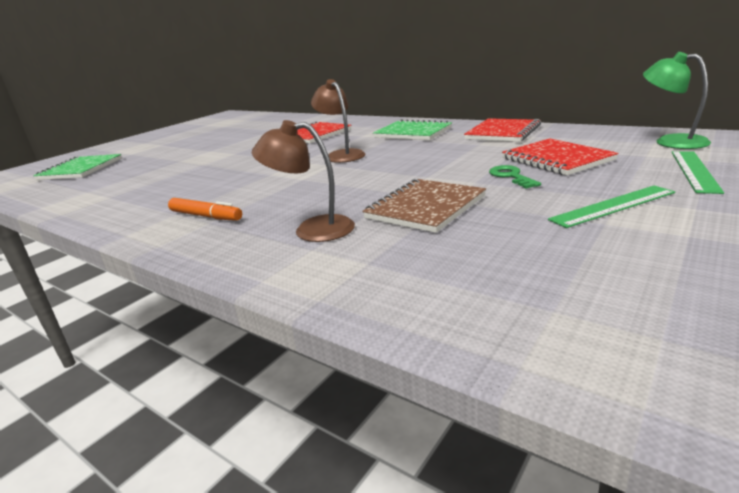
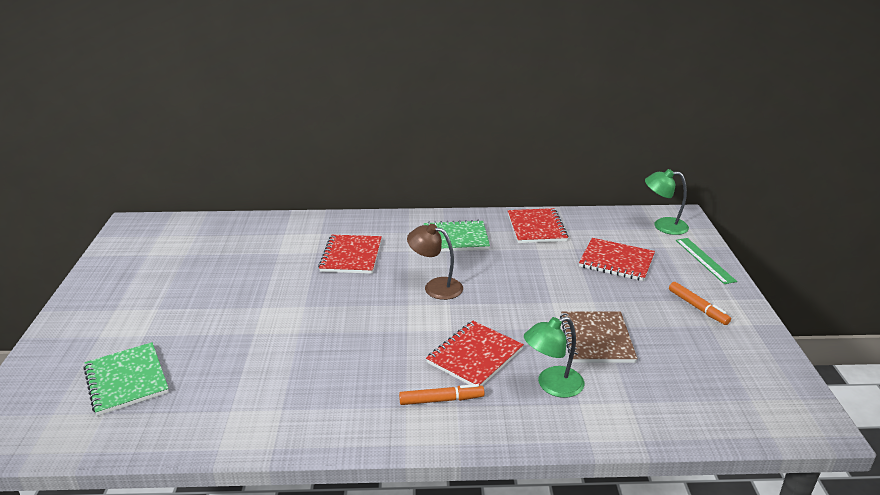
camera: 40 degrees left, 5 degrees up
brown lamp [252,120,355,242] -> green lamp [524,316,584,398]
green key [489,165,541,189] -> none
green ruler [548,185,675,228] -> orange marker [669,282,731,325]
none -> red notebook [426,321,524,386]

